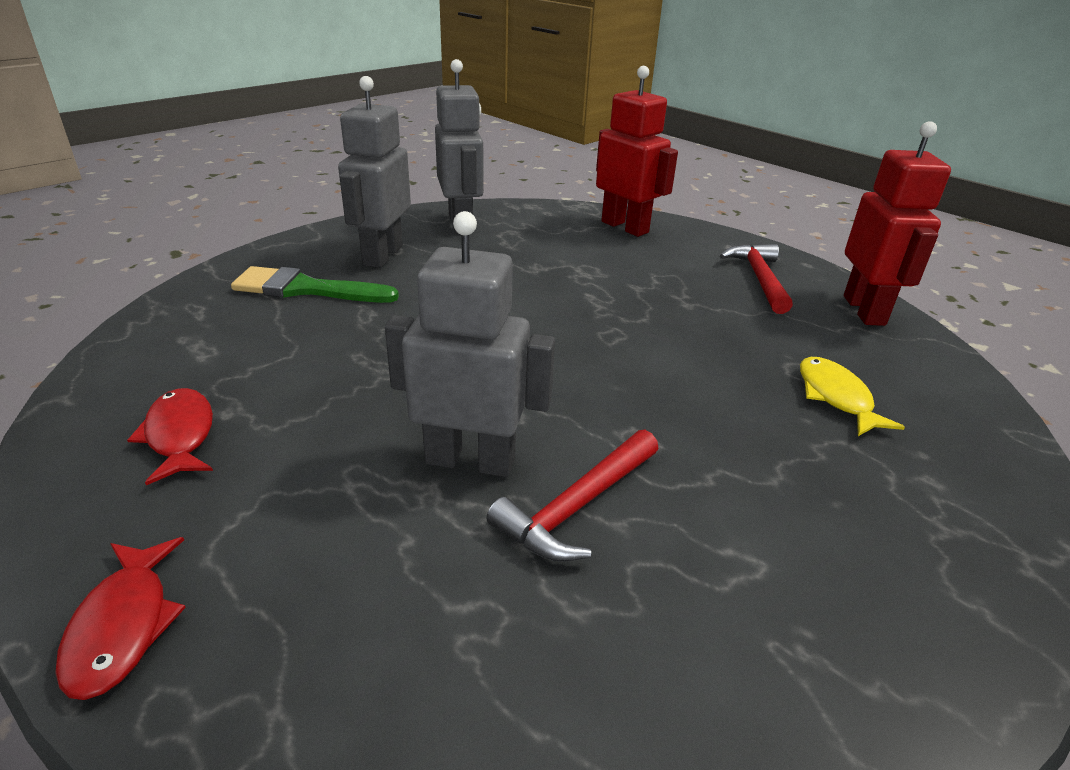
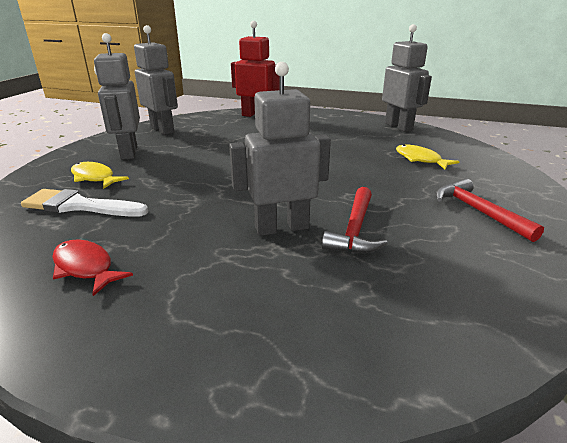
camera: 25 degrees left, 5 degrees down
red fish [55,537,186,700] -> none
green brush [231,266,399,303] -> yellow fish [71,162,129,189]
red hammer [720,244,793,314] -> red hammer moved to [436,178,544,242]
red robot [844,121,951,326] -> grey robot [382,24,432,132]
none -> white brush [21,189,148,217]

